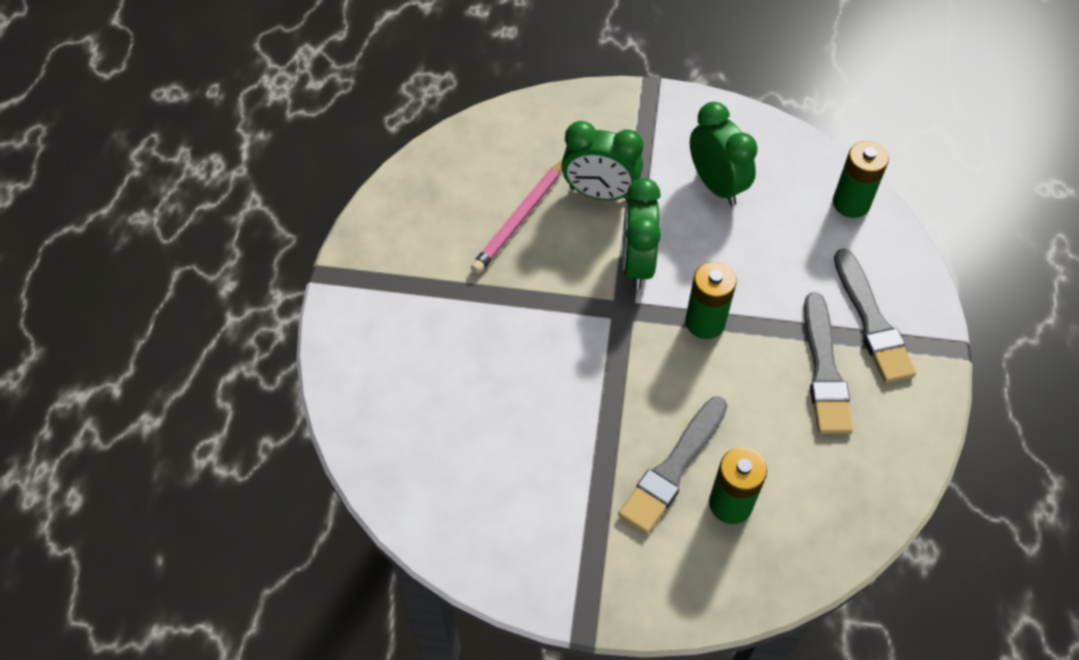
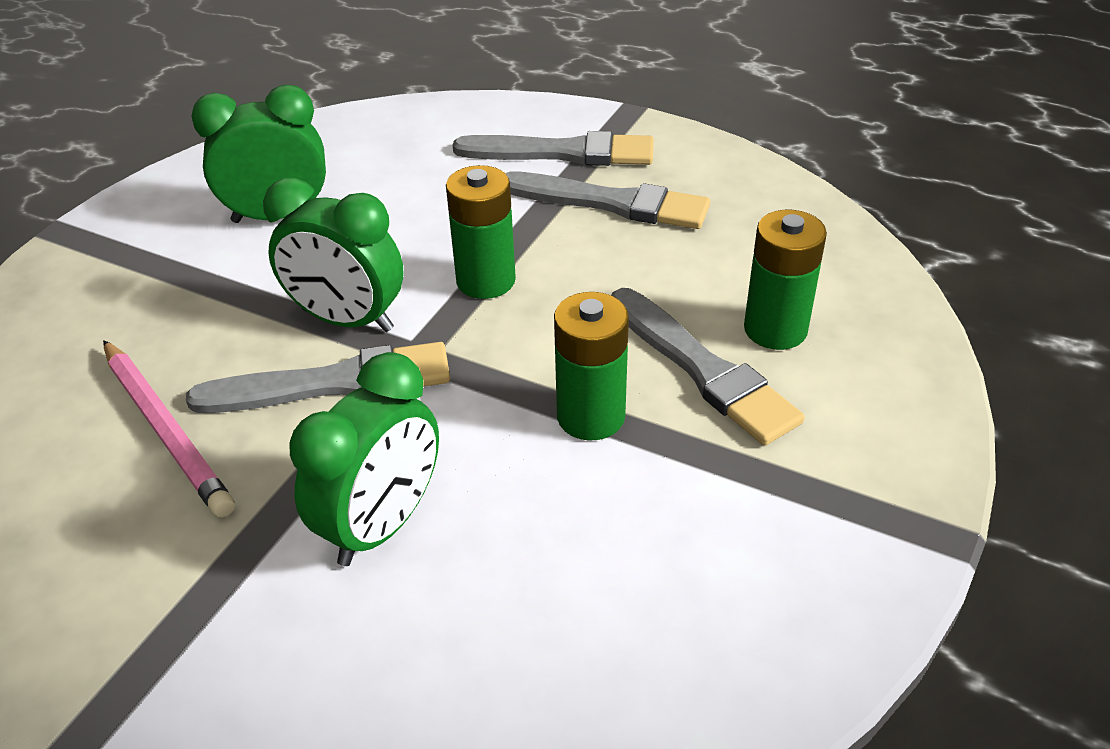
camera: 70 degrees left, 15 degrees down
green clock [561,121,643,200] -> green clock moved to [290,352,439,566]
green battery [833,141,889,218] -> green battery moved to [554,292,629,440]
none -> grey brush [186,342,450,413]

